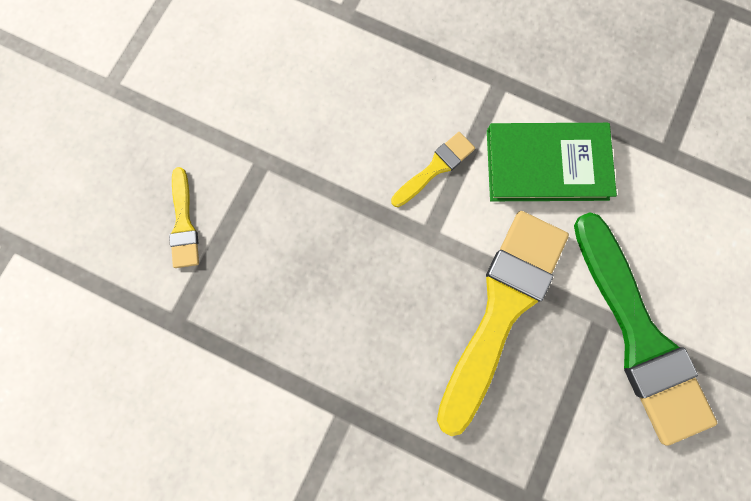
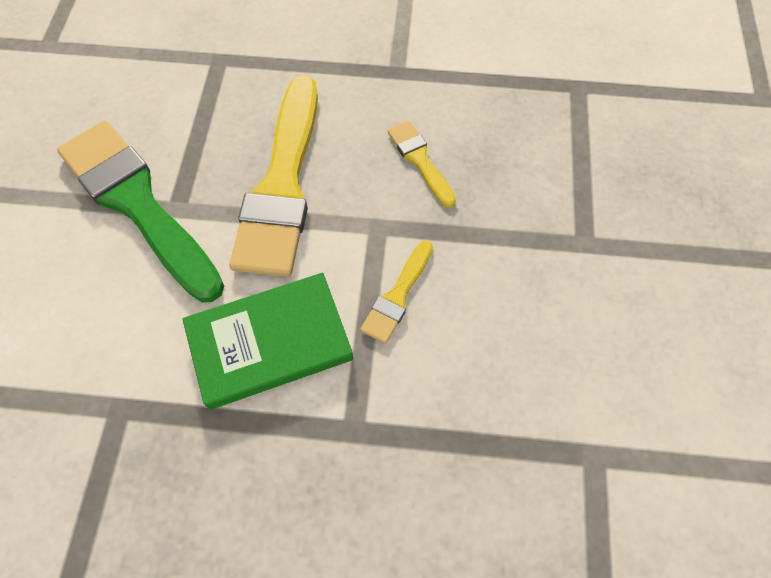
camera: 160 degrees right, 15 degrees down
yellow brush [169,167,199,268] -> yellow brush moved to [387,121,456,207]

